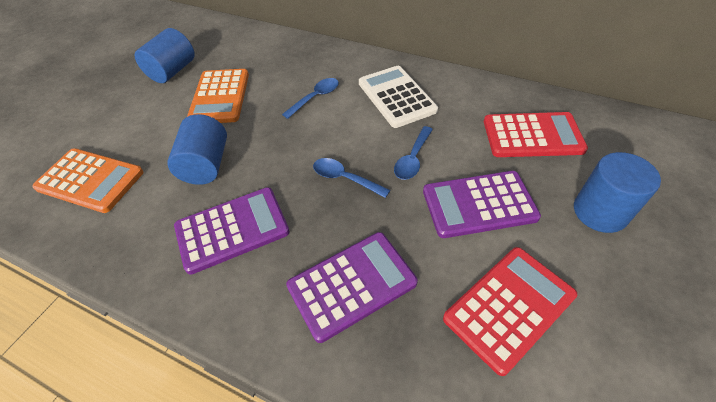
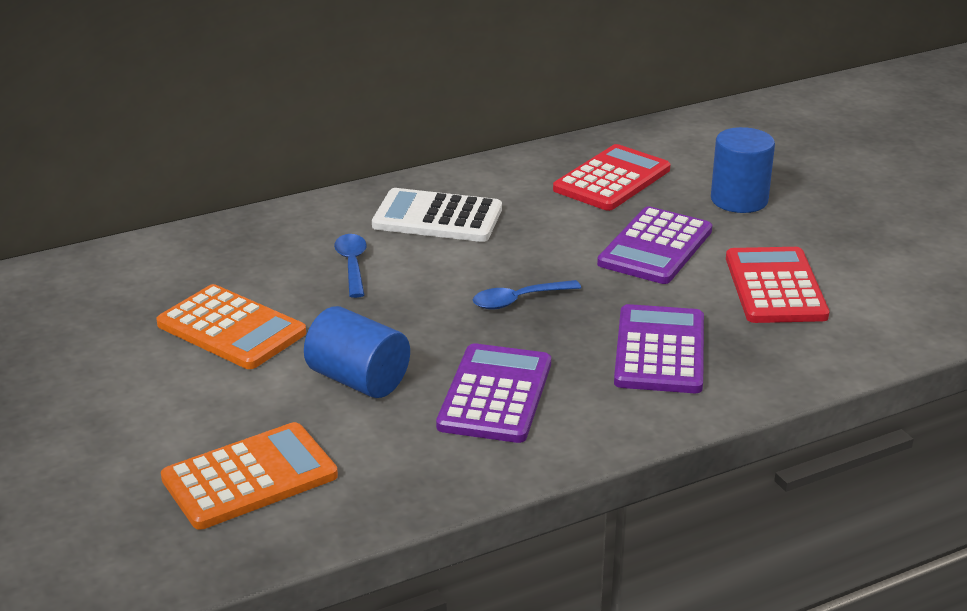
camera: 55 degrees left, 20 degrees down
blue cylinder [134,28,195,83] -> none
blue spoon [394,126,433,180] -> none

